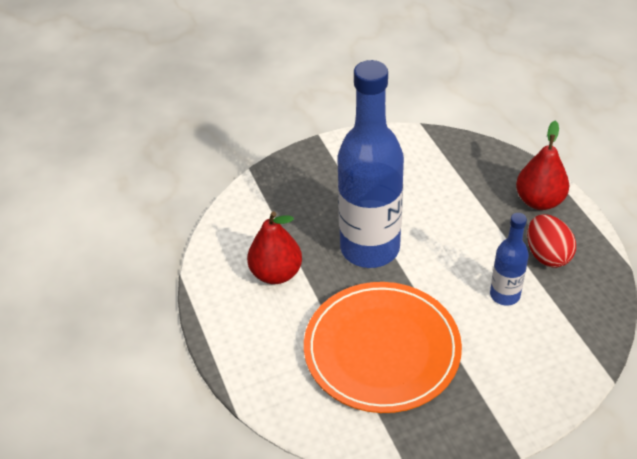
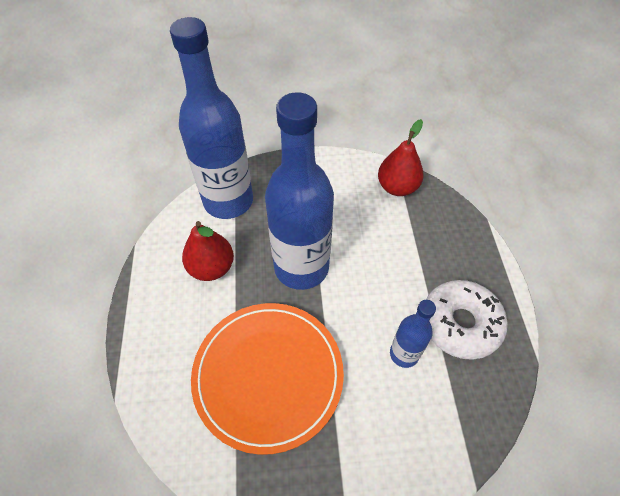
camera: 15 degrees right, 10 degrees up
red pear [516,120,569,210] -> red pear moved to [378,119,424,196]
red egg [527,214,576,268] -> white donut [426,280,508,360]
none -> blue bottle [170,17,253,219]

